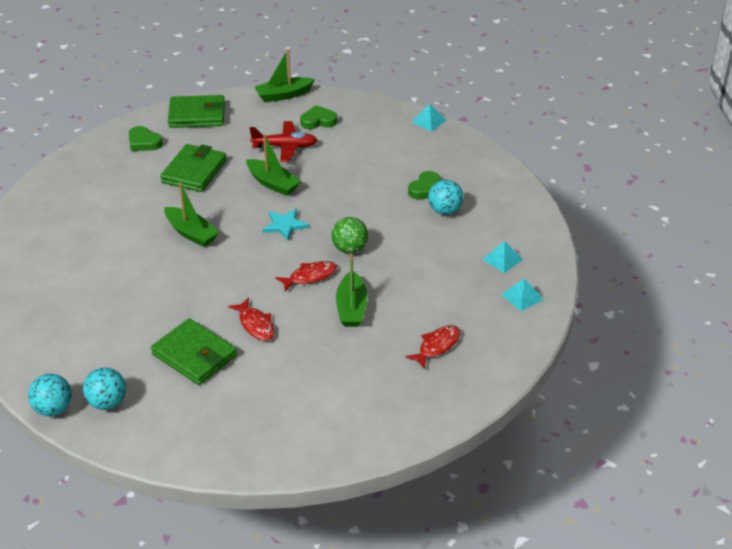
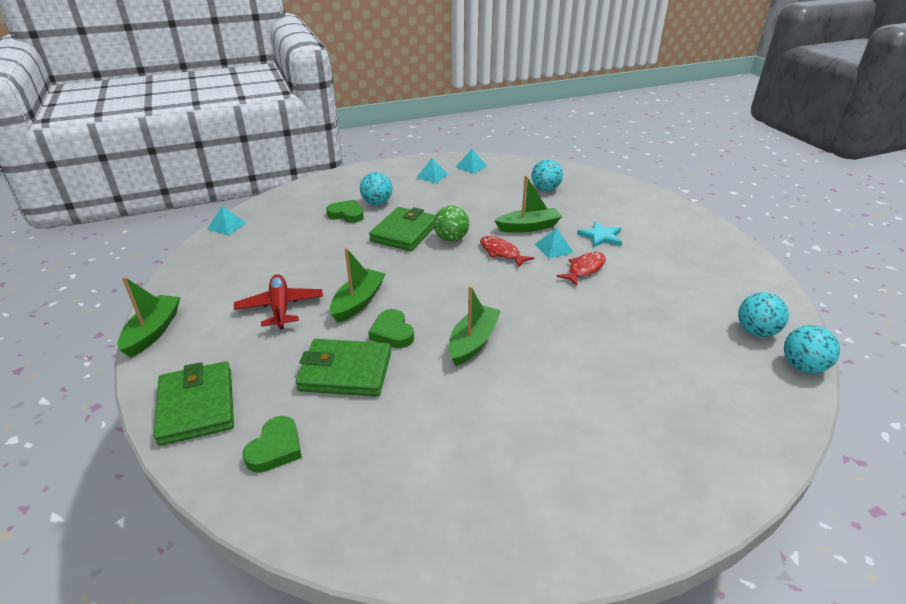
camera: 105 degrees left, 5 degrees down
green wallet [151,318,237,385] -> green wallet moved to [369,207,435,251]
green boat [255,49,315,102] -> green boat turned 135 degrees counterclockwise [118,276,180,357]
turquoise star [263,208,309,241] -> turquoise star moved to [577,221,622,248]
green heart [300,105,337,129] -> green heart moved to [368,309,414,348]
red fish [406,325,461,370] -> turquoise ball [531,159,563,191]
none -> turquoise pyramid [535,228,574,259]

